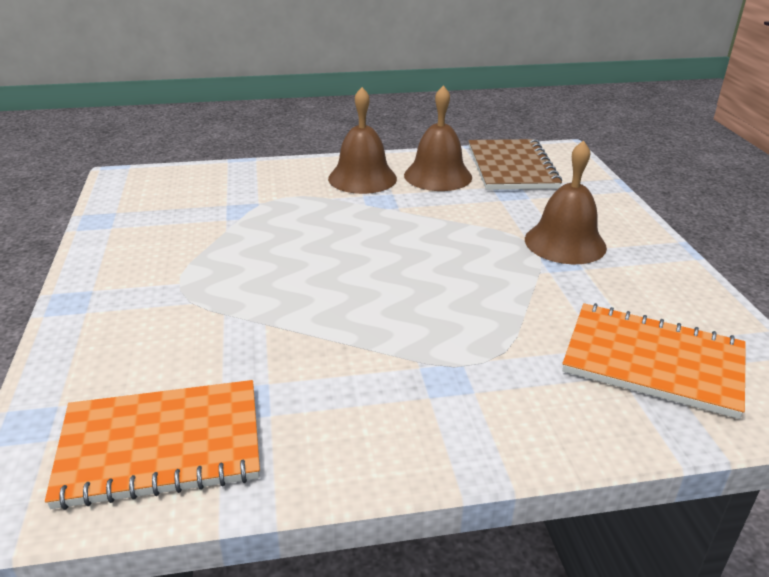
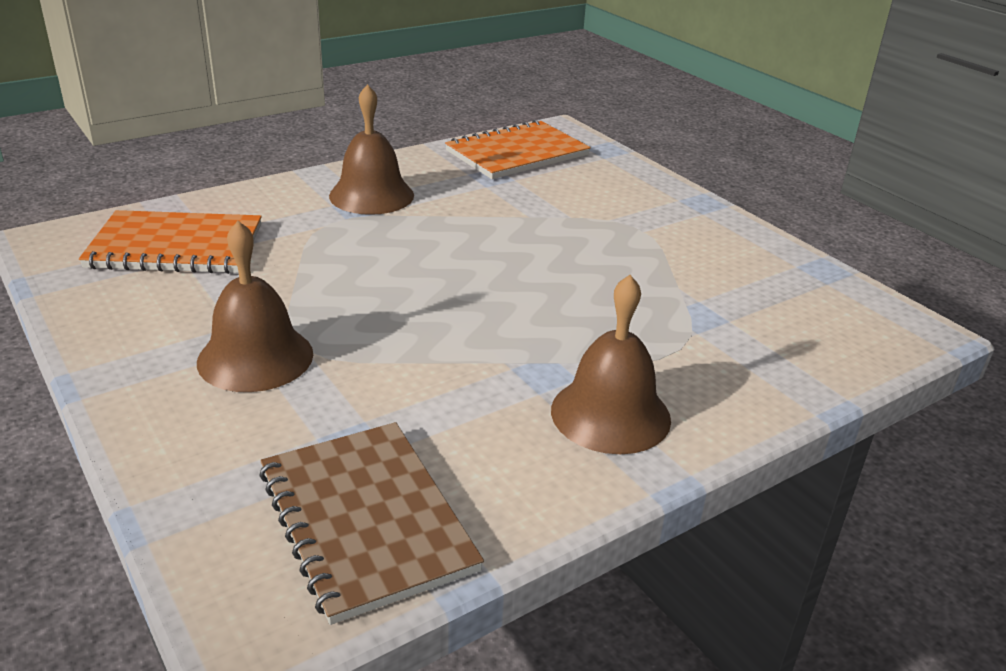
camera: 155 degrees right, 0 degrees up
brown bell [404,85,472,191] -> brown bell moved to [329,84,414,215]

